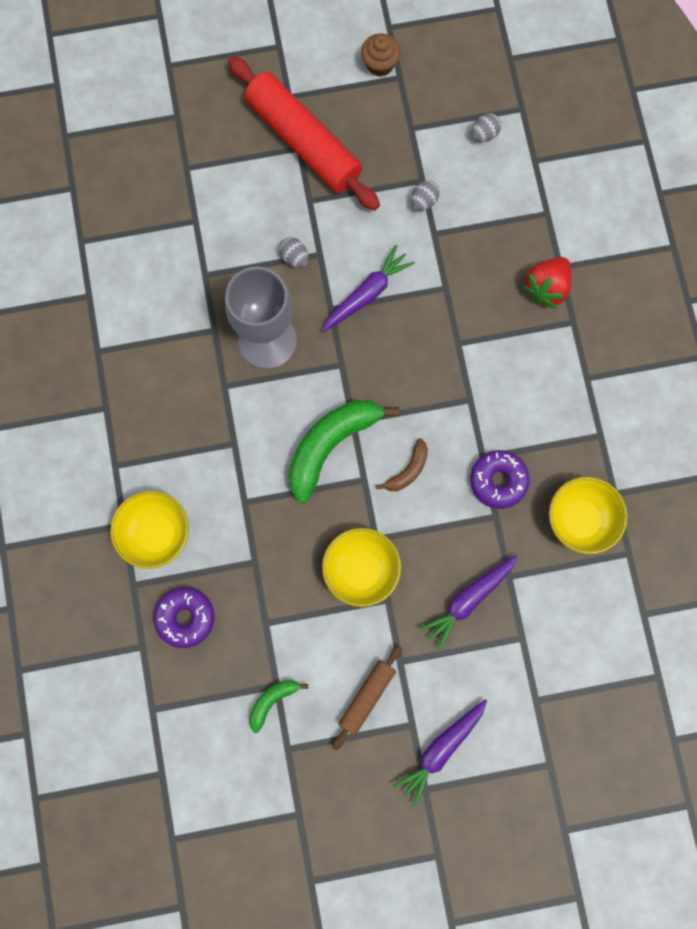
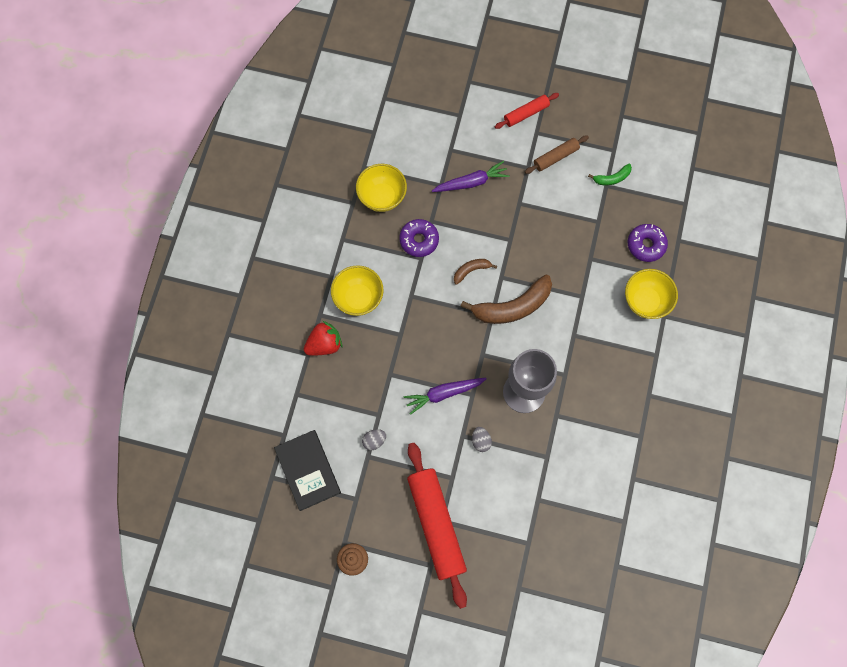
camera: 155 degrees left, 5 degrees down
green banana [288,400,400,503] -> brown banana [460,275,552,324]
yellow bowl [322,528,401,607] -> yellow bowl moved to [331,265,384,316]
purple carrot [393,699,487,807] -> red rolling pin [495,93,559,129]
grey egg [471,113,501,142] -> black book [274,430,341,511]

